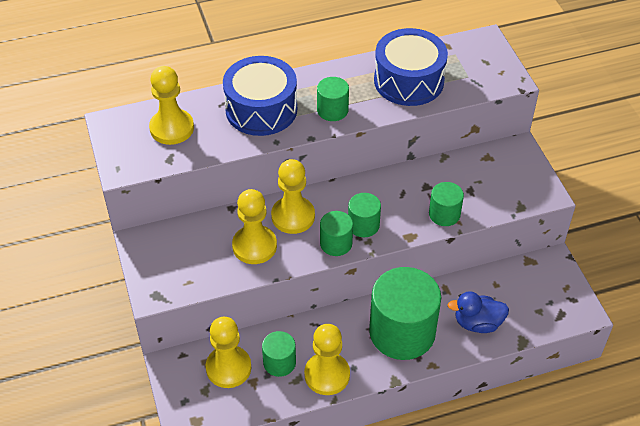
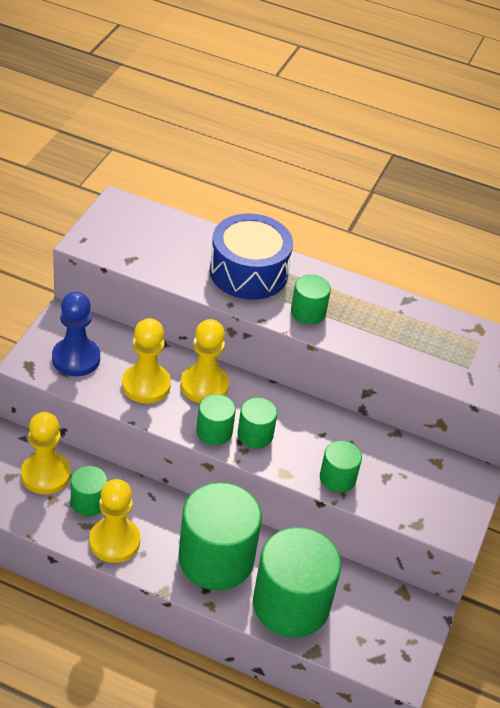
camera: 35 degrees right, 5 degrees down
yellow pawn [149,66,194,145] -> none
blue drum [374,28,448,106] -> none
blue duck [447,291,509,333] -> green cylinder [253,527,341,638]
none -> blue pawn [52,292,100,376]

